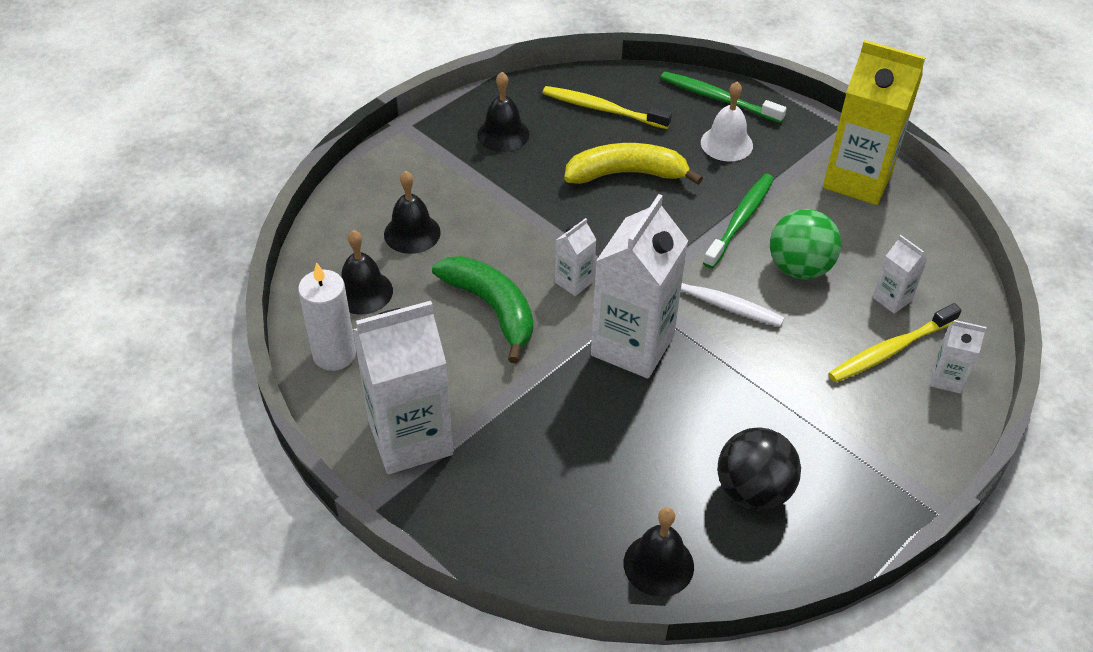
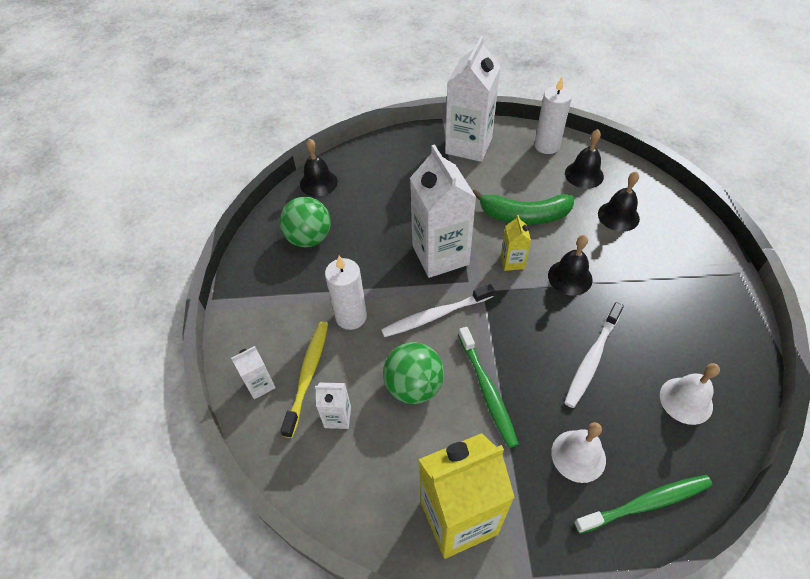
camera: 135 degrees right, 5 degrees up
black bell [477,72,529,152] -> black bell moved to [548,235,593,296]
yellow toothbrush [543,86,672,129] -> white bell [660,363,720,425]
white carton [555,218,596,296] -> yellow carton [501,215,531,271]
yellow banana [564,143,703,185] -> white toothbrush [564,302,624,408]
black ball [717,428,801,510] -> green ball [279,197,331,247]
none -> white candle [325,256,367,330]

